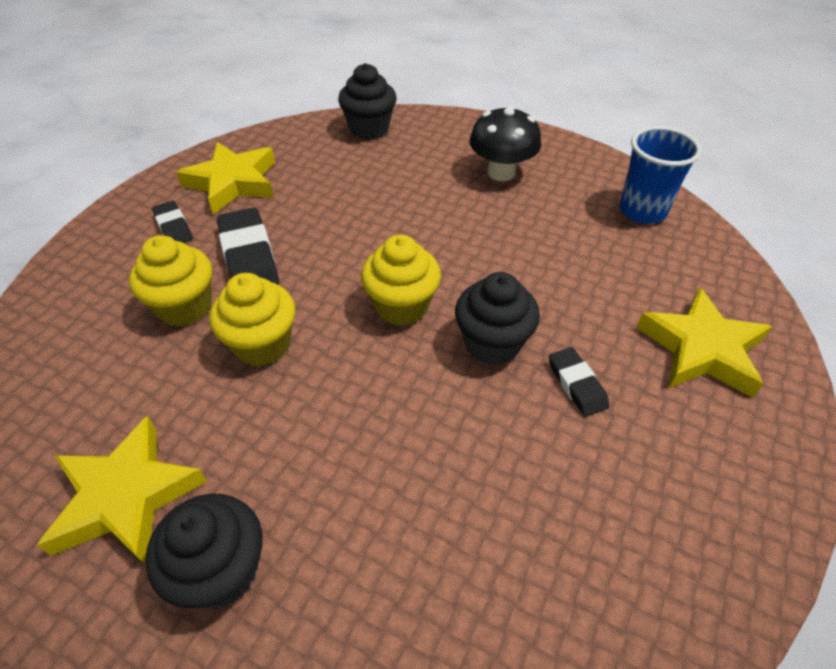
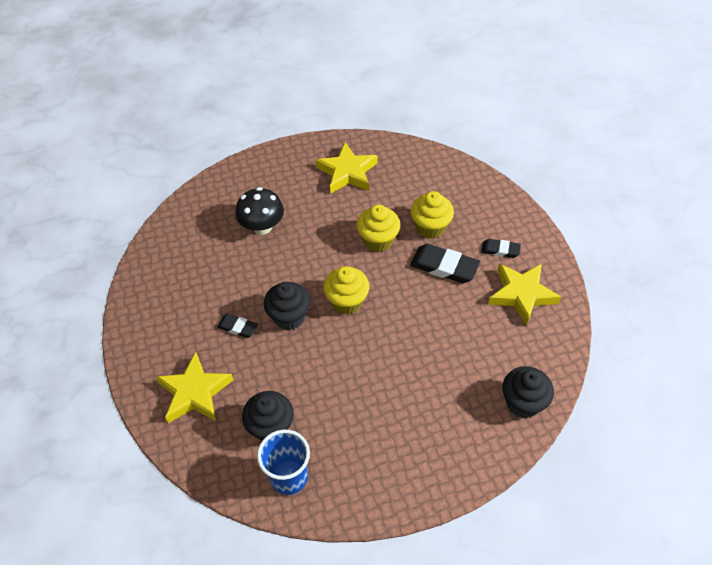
camera: 135 degrees right, 5 degrees up
black cupcake [145,493,263,608] -> black cupcake moved to [242,391,294,441]
black mushroom [469,106,541,181] -> black mushroom moved to [235,187,284,235]

